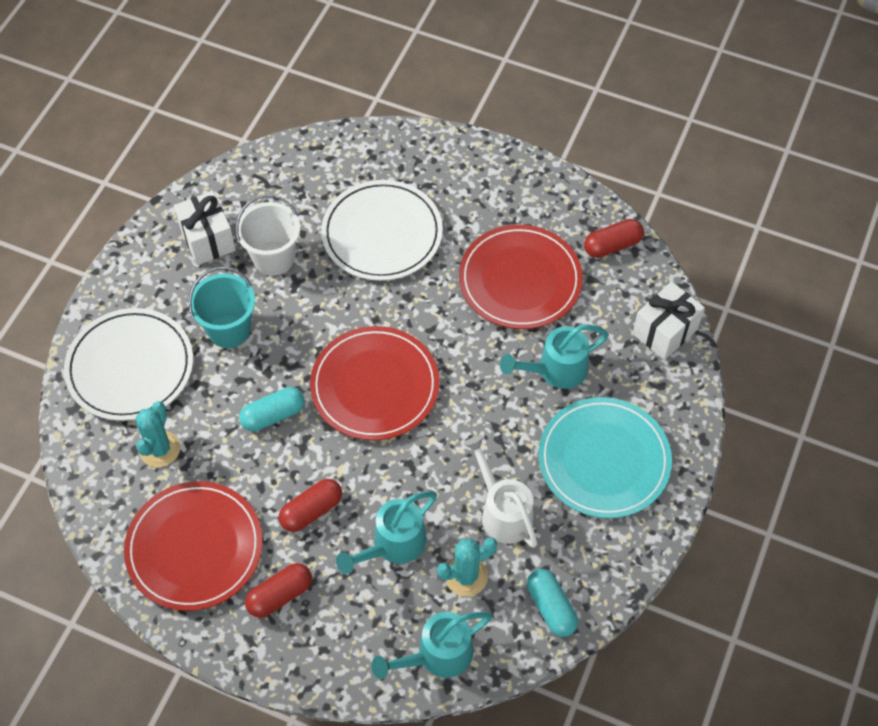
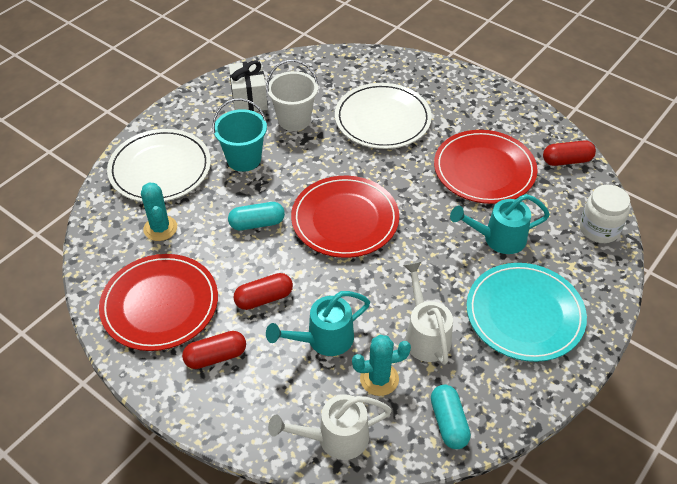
camera: 15 degrees right, 10 degrees down
turquoise cactus [136,401,180,467] -> turquoise cactus turned 45 degrees counterclockwise [141,183,177,241]
turquoise watering can [371,612,493,679] -> white watering can [268,394,392,460]
white gift [633,282,705,360] -> white jar [580,185,630,243]

